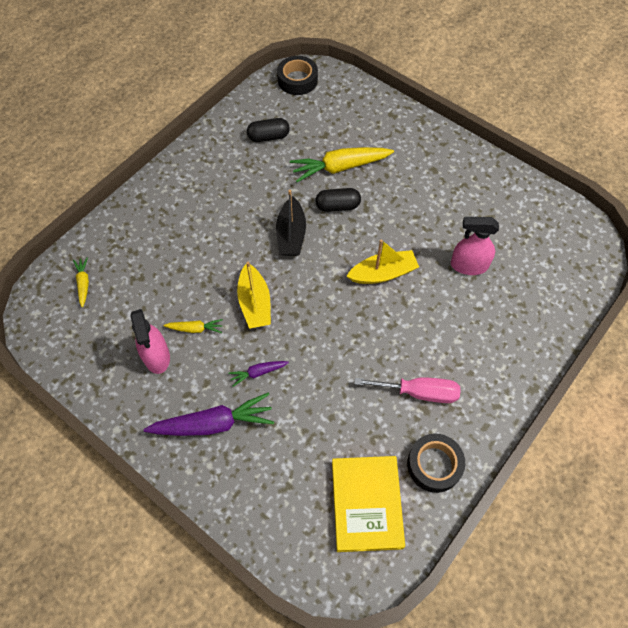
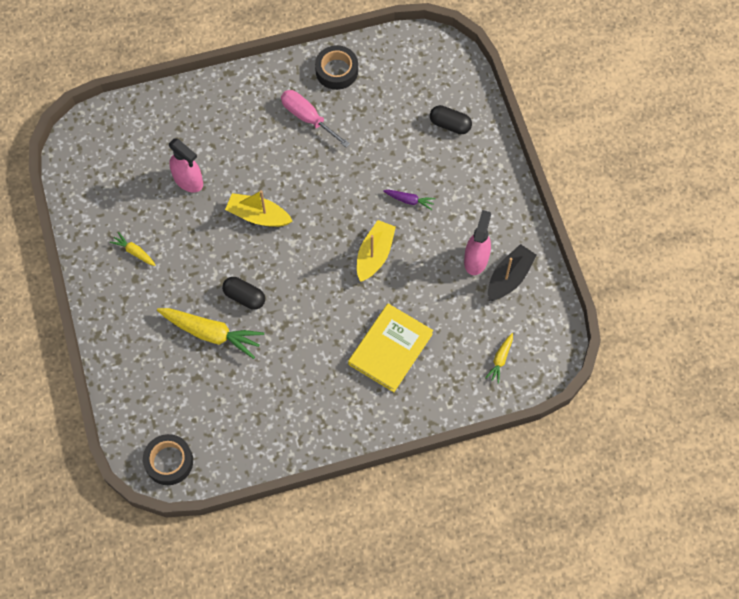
camera: 145 degrees left, 5 degrees up
purple carrot [144,393,274,436] -> none
yellow carrot [163,319,223,333] -> yellow carrot moved to [110,232,156,266]
black capsule [247,118,290,142] -> black capsule moved to [430,105,472,134]
black boat [276,190,306,256] -> black boat moved to [488,244,536,301]
yellow book [332,456,405,552] -> yellow book moved to [348,304,433,392]

